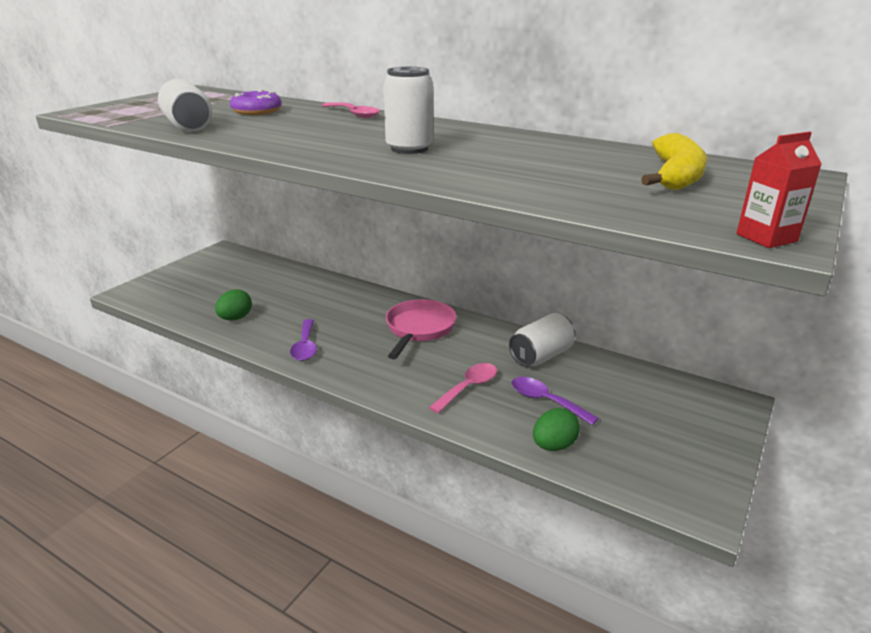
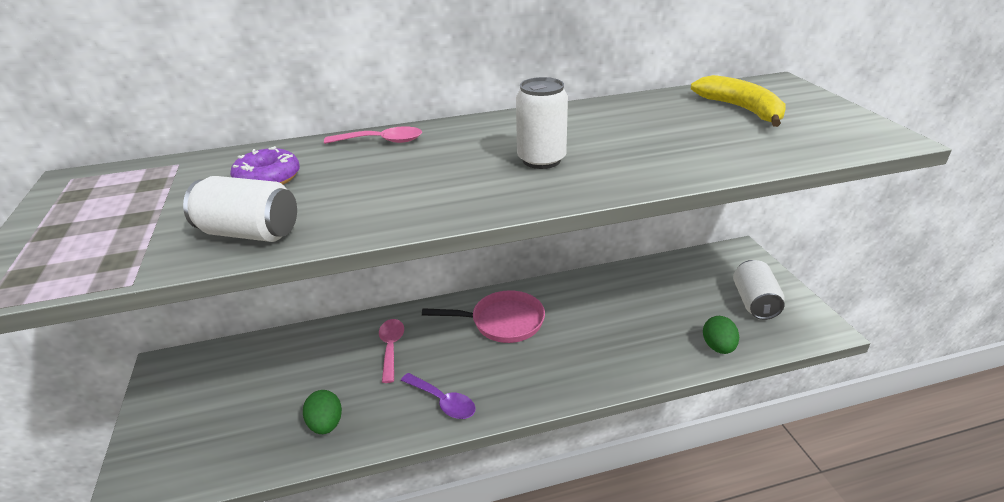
camera: 45 degrees left, 5 degrees up
pink pan [386,299,457,359] -> pink pan turned 120 degrees clockwise [422,290,545,343]
pink spoon [429,363,497,413] -> pink spoon moved to [379,319,404,383]
white can [509,313,576,367] -> white can moved to [733,260,785,320]
purple spoon [512,377,599,425] -> none
red carton [736,132,822,248] -> none

